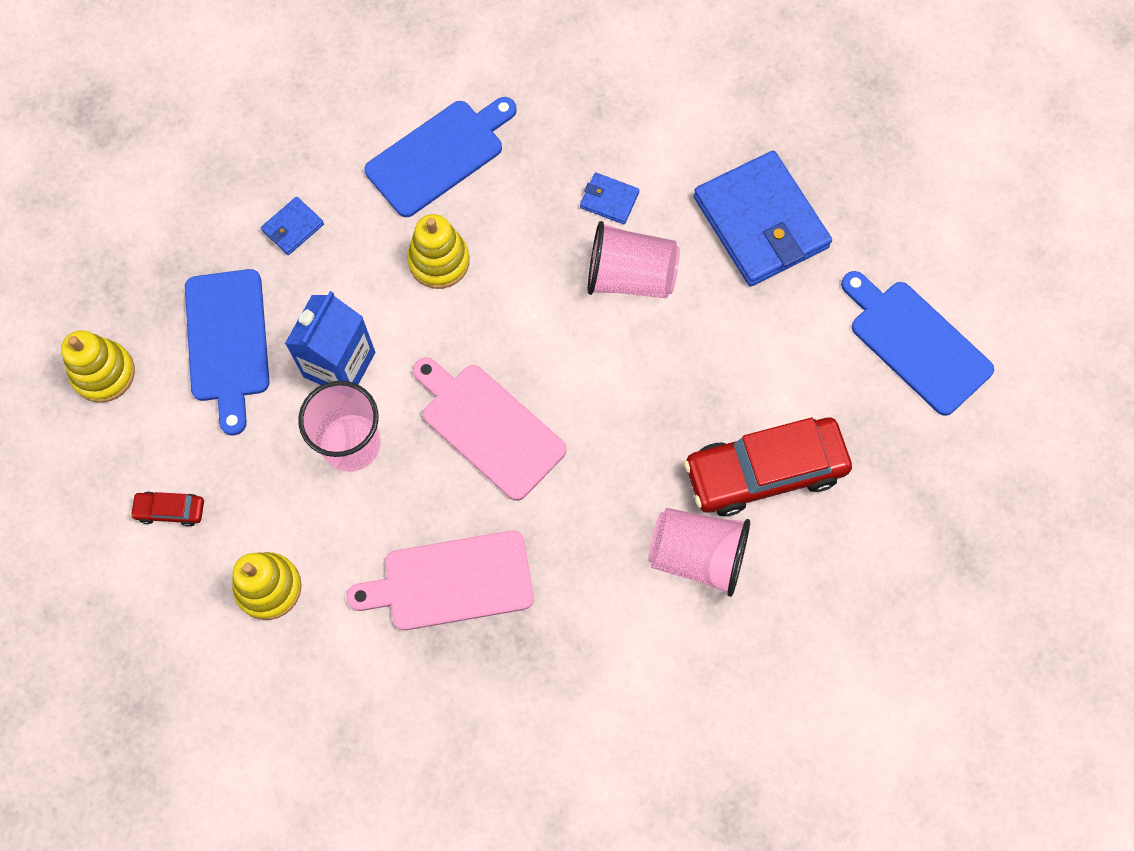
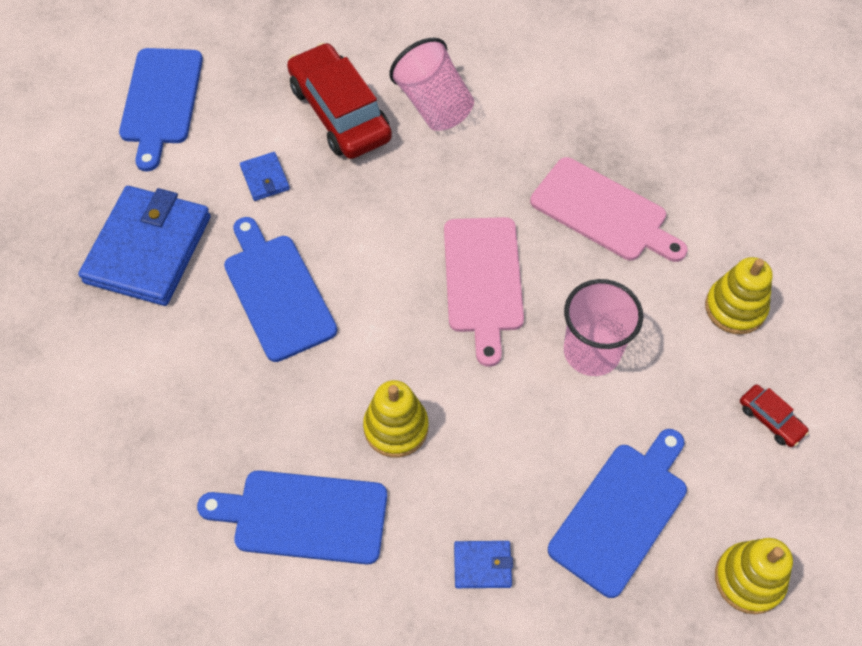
camera: 135 degrees left, 10 degrees down
blue carton [285,291,375,385] -> none
blue wallet [580,173,639,224] -> blue wallet moved to [240,152,290,201]
pink cup [588,221,680,299] -> blue cutting board [224,217,337,362]
red car [684,418,852,516] -> red car turned 150 degrees counterclockwise [287,43,392,159]

